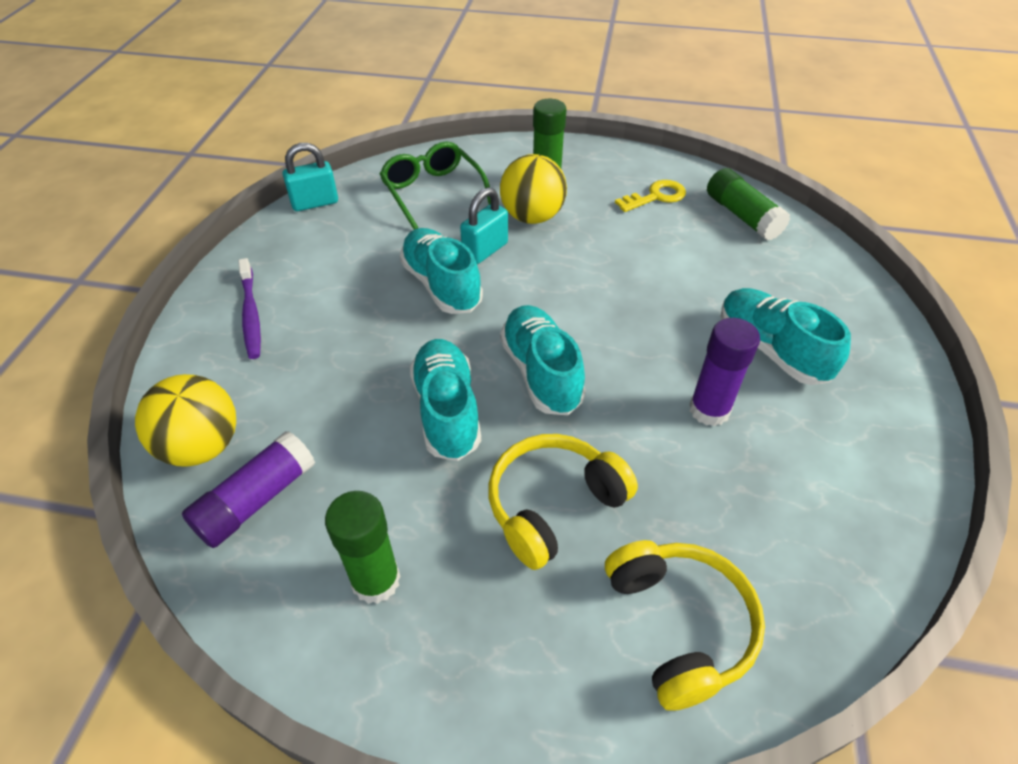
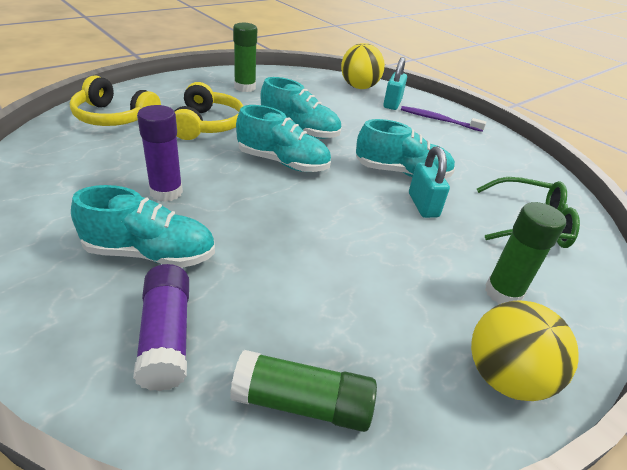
camera: 125 degrees right, 10 degrees down
purple glue stick [182,431,315,548] -> purple glue stick moved to [133,264,189,391]
turquoise padlock [283,143,338,211] -> turquoise padlock moved to [383,57,407,110]
yellow ball [500,154,567,224] -> yellow ball moved to [471,300,579,401]
yellow key [615,180,686,212] -> none

